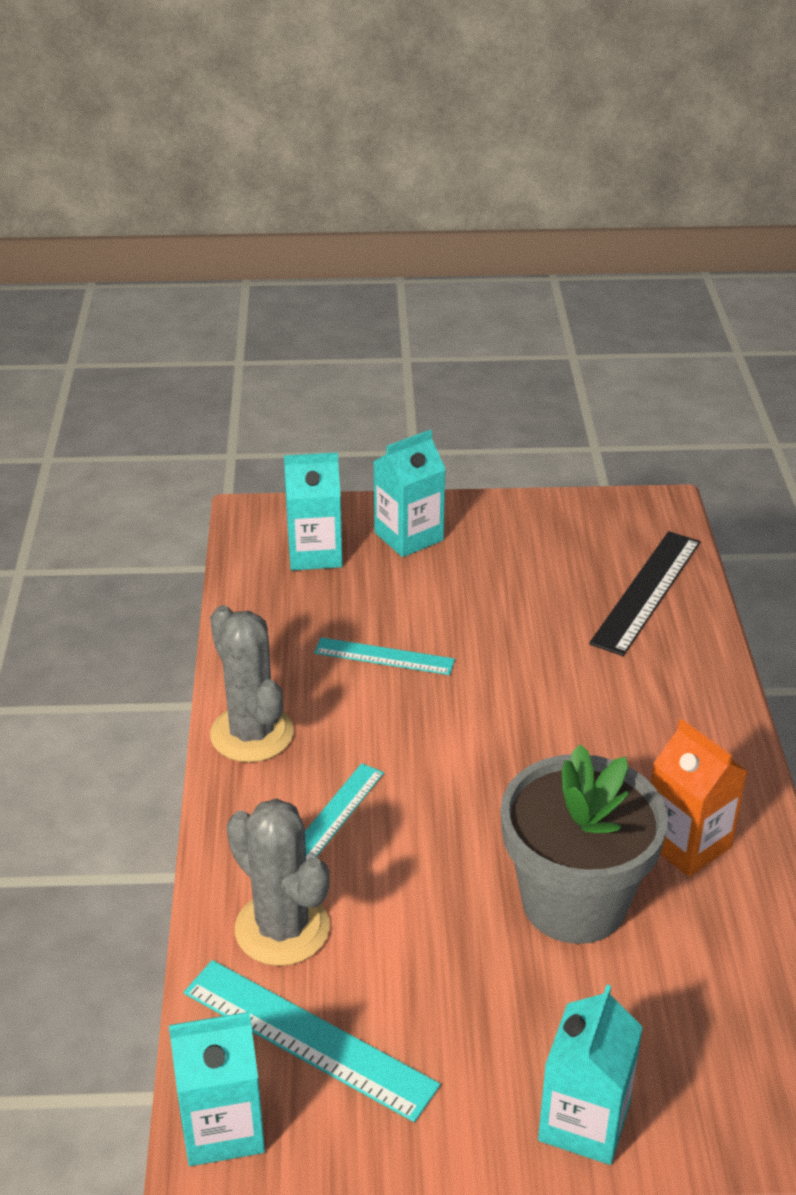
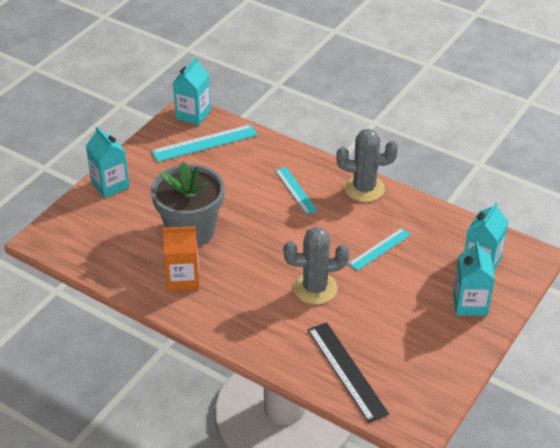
camera: 125 degrees right, 5 degrees up
grey cactus [227,798,330,966] -> grey cactus moved to [283,227,349,304]

